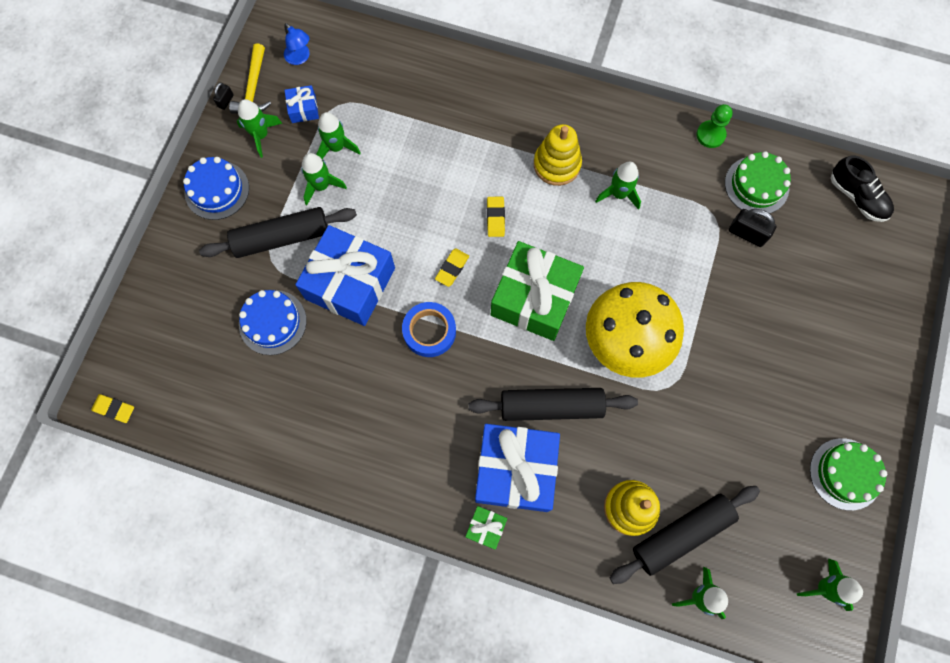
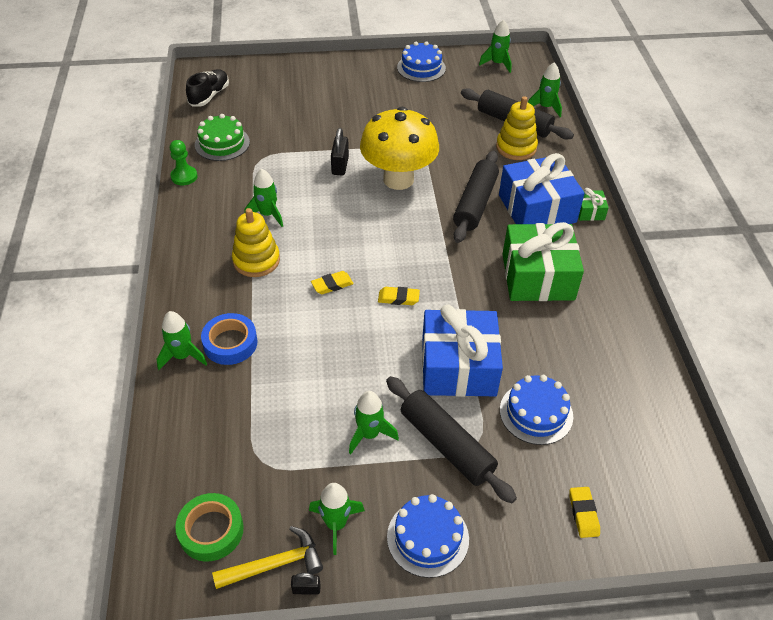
camera: 115 degrees left, 25 degrees down
yellow eraser [91,394,134,423] -> yellow eraser moved to [570,487,600,538]
blue lamp [284,23,310,65] -> green tape [175,493,244,562]
blue gift [285,85,319,123] -> none
green rocket [316,112,361,159] -> green rocket moved to [156,311,207,370]
blue tape [402,302,456,357] -> blue tape moved to [201,313,258,365]
black rolling pin [468,388,638,421] -> black rolling pin turned 45 degrees clockwise [453,151,499,243]
green gift [491,241,584,341] -> green gift moved to [503,222,584,301]
black padlock [729,209,777,247] -> black padlock moved to [331,128,349,175]
green cake [810,438,887,510] -> blue cake [397,41,446,82]

